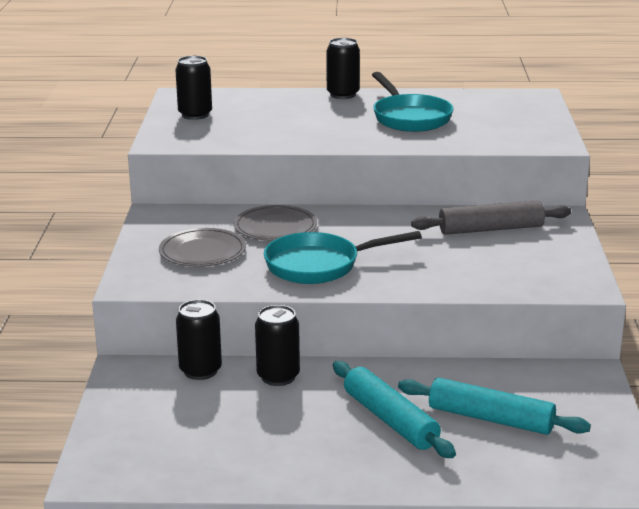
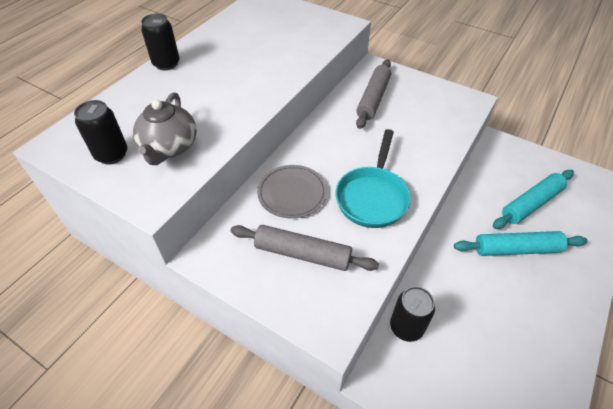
camera: 60 degrees left, 25 degrees up
grey plate [159,228,246,267] -> grey rolling pin [230,225,379,271]
black can [255,305,300,386] -> none
turquoise pan [372,72,453,132] -> none
none -> grey teapot [133,92,197,165]

